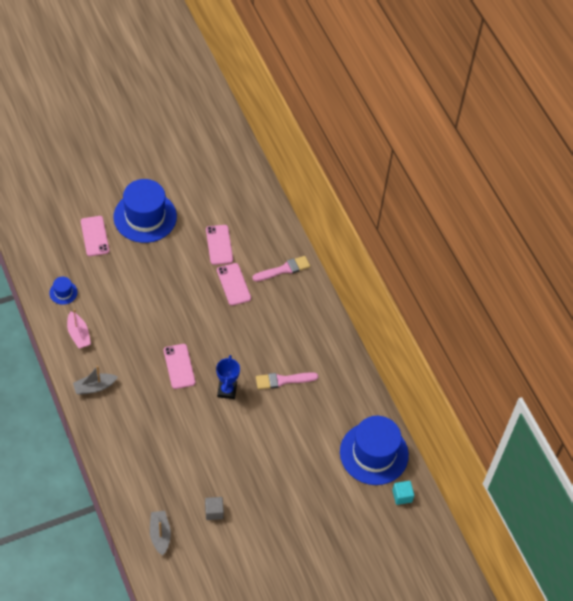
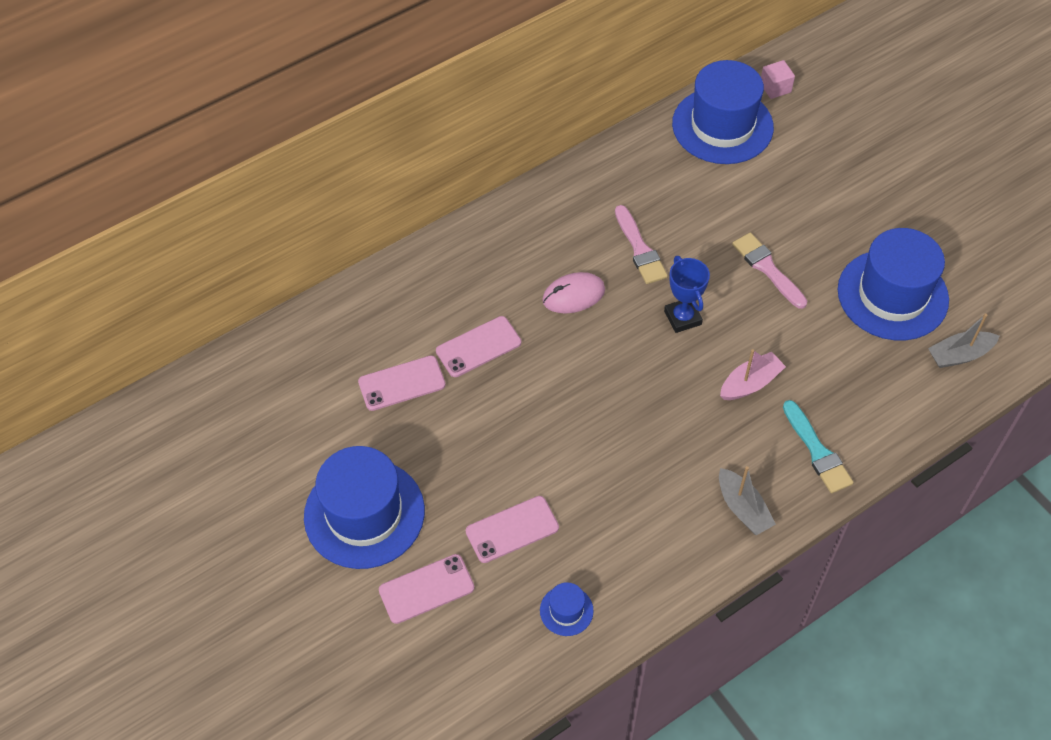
camera: 95 degrees left, 0 degrees up
pink boat [67,309,91,348] -> pink boat moved to [720,349,786,400]
pink phone [164,344,195,389] -> pink phone moved to [466,496,559,563]
grey cube [205,497,224,520] -> blue hat [838,228,949,341]
blue trophy [216,355,240,399] -> blue trophy turned 75 degrees clockwise [664,256,710,333]
pink brush [252,256,310,282] -> pink brush moved to [732,233,807,309]
turquoise cube [392,481,414,505] -> pink cube [761,60,795,99]
none -> pink mouse [542,272,605,313]
none -> turquoise brush [783,400,853,493]

